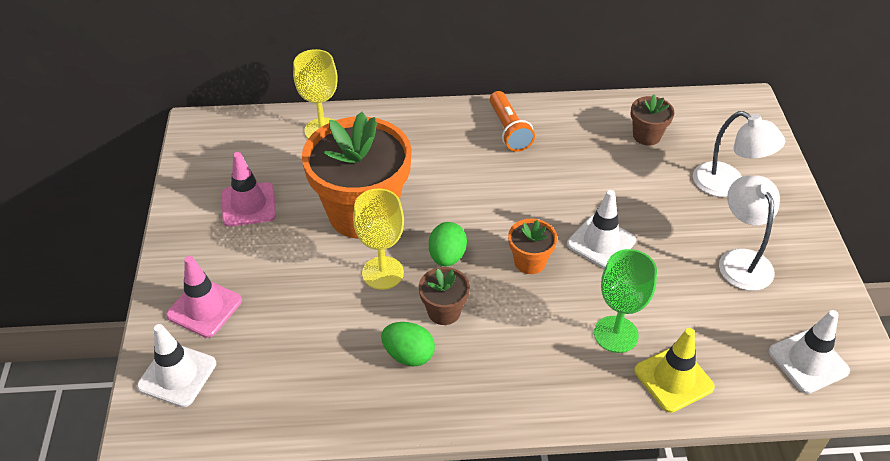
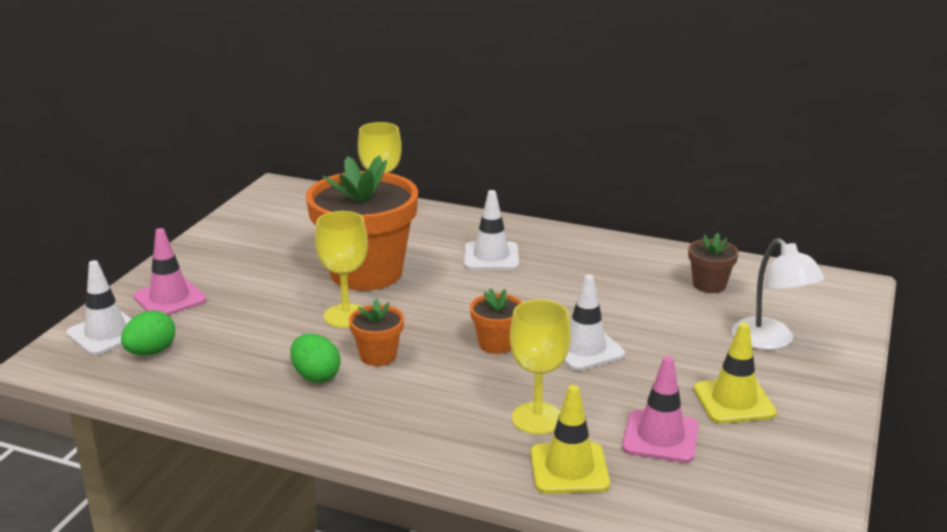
camera: 25 degrees right, 20 degrees down
pink traffic cone [222,152,276,227] -> pink traffic cone moved to [622,356,699,463]
brown flower pot [419,267,470,325] -> orange flower pot [349,299,404,366]
green egg [429,222,467,266] -> green egg moved to [121,310,175,356]
orange flashlight [489,91,535,152] -> none
green goblet [594,249,657,353] -> yellow goblet [510,299,571,434]
white lamp [719,175,780,291] -> yellow traffic cone [694,323,777,424]
white traffic cone [769,310,850,394] -> white traffic cone moved to [464,190,519,270]

